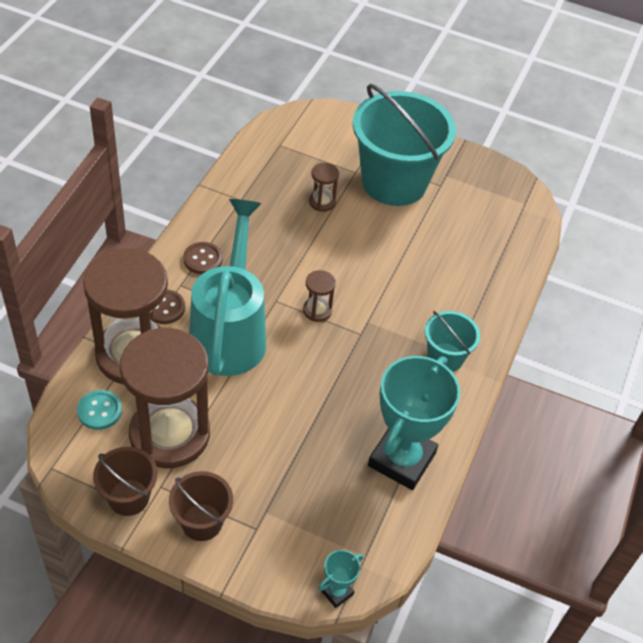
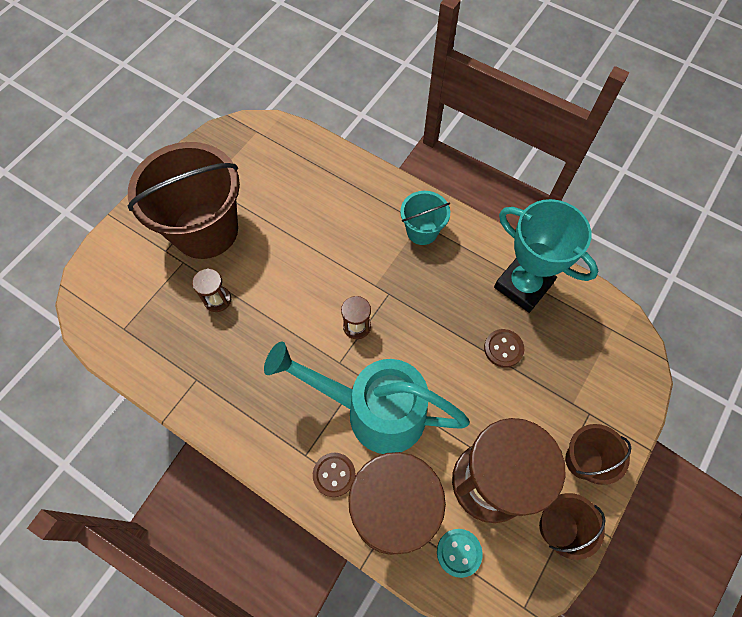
camera: 75 degrees left, 15 degrees up
brown button [183,242,223,274] -> brown button moved to [484,329,524,368]
turquoise trophy [318,550,363,608] -> none
turquoise bucket [353,84,456,206] -> brown bucket [128,142,240,259]

